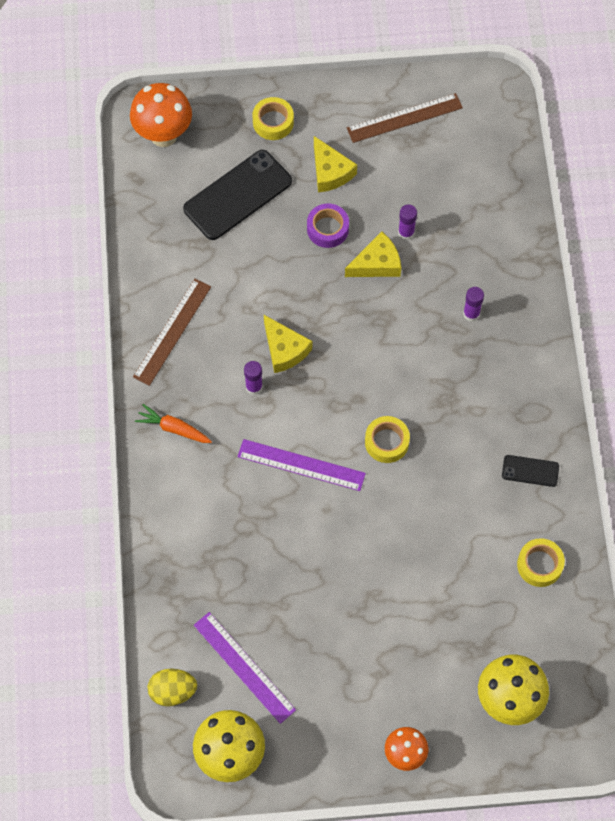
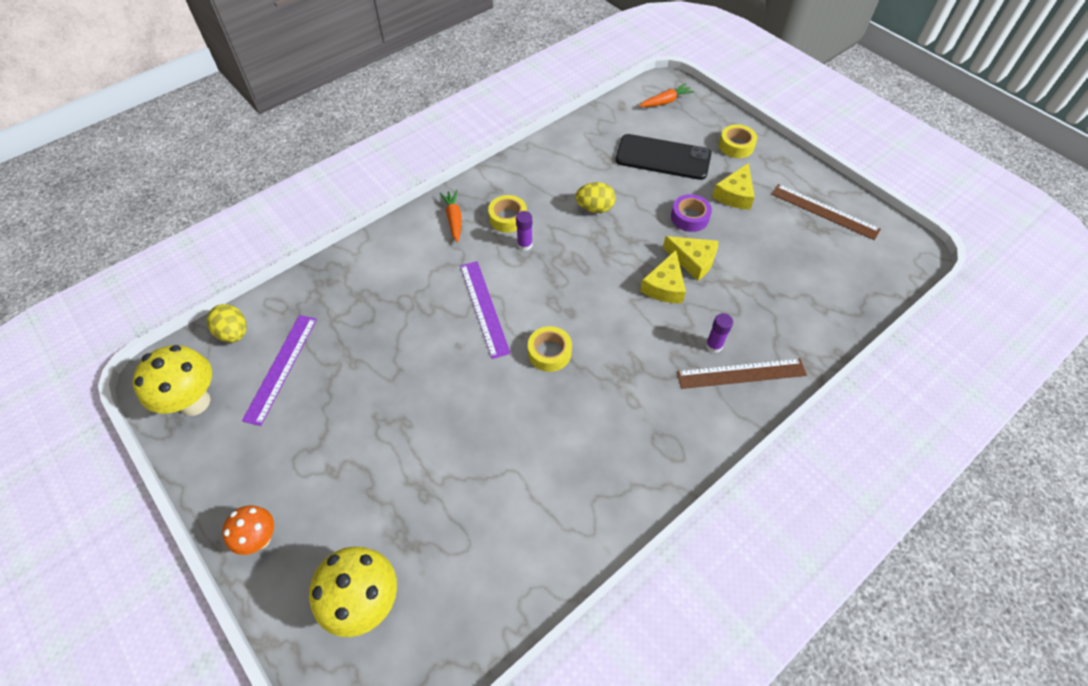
camera: 55 degrees right, 10 degrees down
orange mushroom [130,83,192,147] -> orange carrot [639,83,694,107]
brown ruler [133,279,211,386] -> brown ruler moved to [677,358,807,389]
yellow cheese [264,315,312,373] -> yellow cheese moved to [640,250,686,303]
purple glue stick [398,205,417,240] -> none
black phone [502,455,559,487] -> none
yellow tape [517,538,565,587] -> yellow tape moved to [488,195,527,233]
none -> yellow egg [575,182,616,213]

